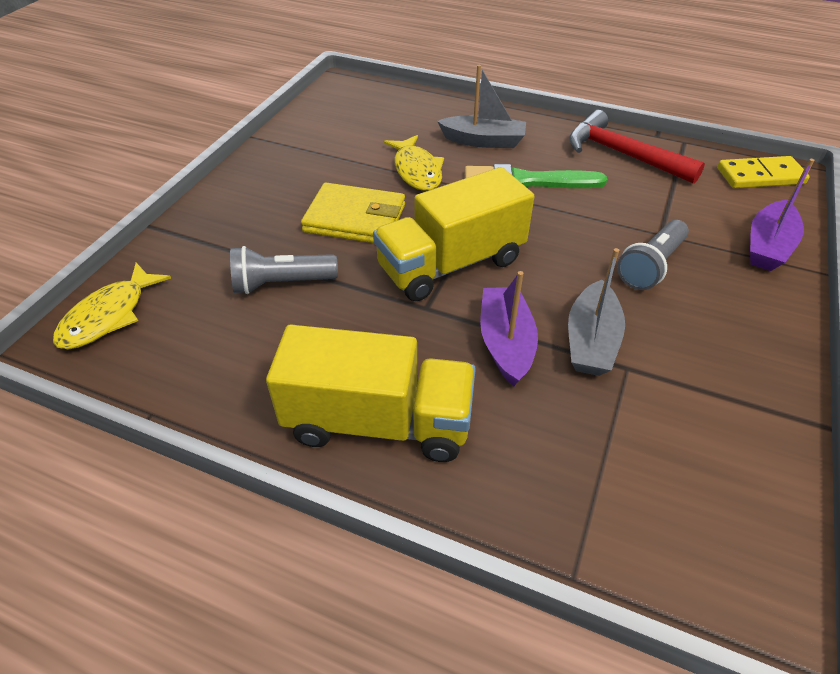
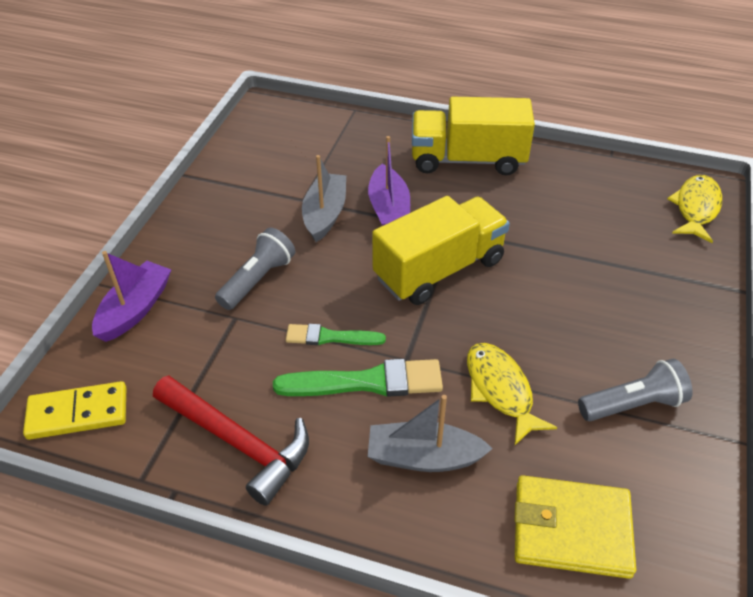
camera: 175 degrees right, 0 degrees up
grey flashlight [230,246,338,294] -> grey flashlight moved to [578,359,693,421]
yellow wallet [301,183,405,243] -> yellow wallet moved to [514,475,636,579]
none -> green brush [286,324,386,345]

